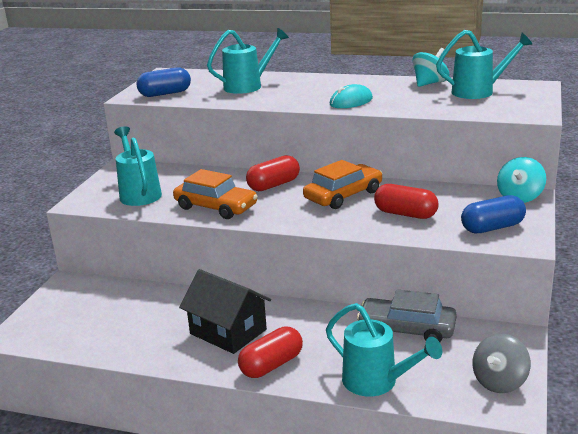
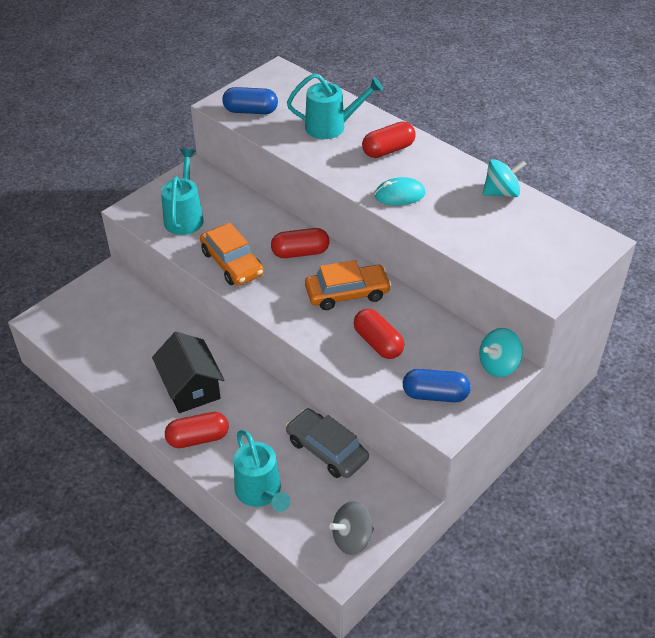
camera: 25 degrees right, 20 degrees up
turquoise watering can [436,30,532,99] -> none
none -> red capsule [362,121,416,158]

